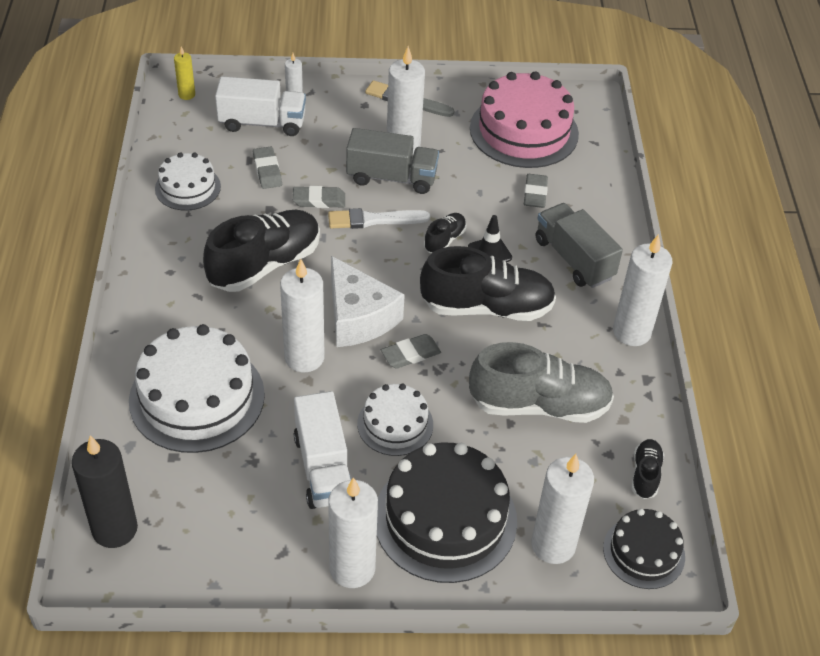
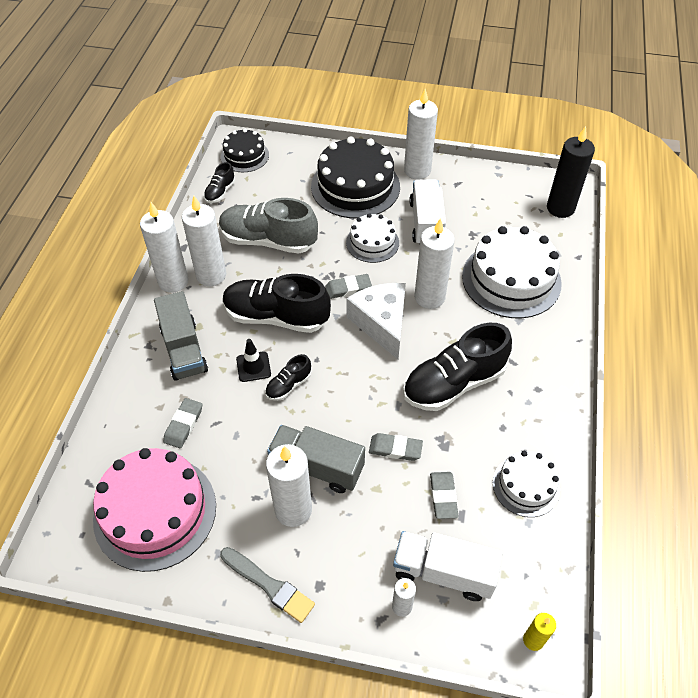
camera: 165 degrees left, 5 degrees up
white brush [328,208,430,229] -> none
white candle [531,454,594,564] -> white candle moved to [182,196,226,286]

